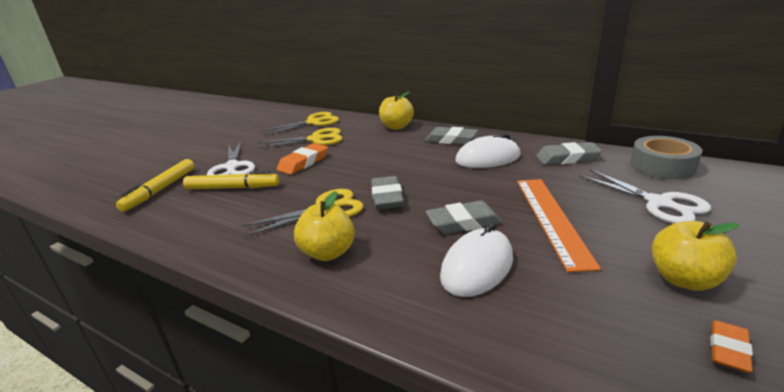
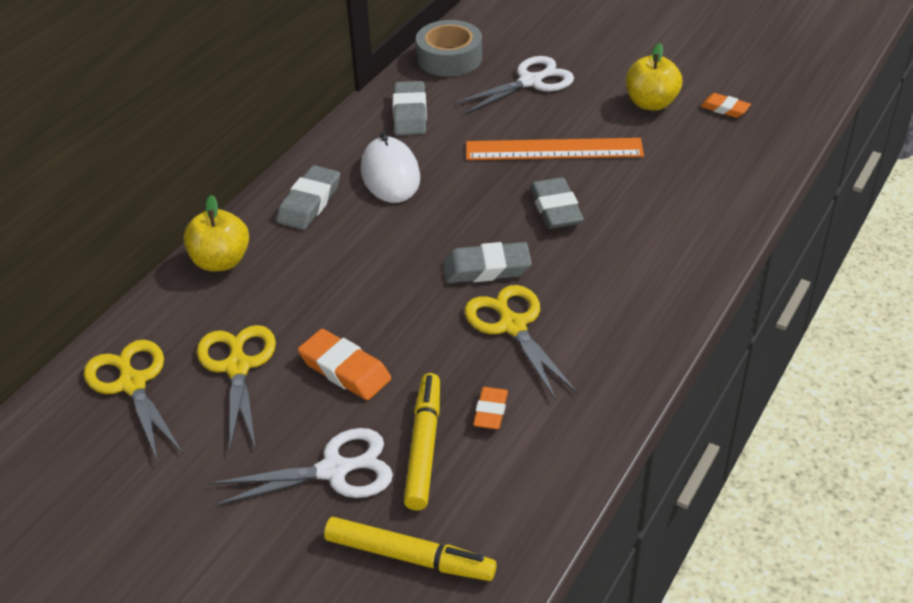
camera: 90 degrees left, 15 degrees up
yellow apple [294,191,355,261] -> none
white mouse [440,223,513,297] -> none
none -> orange eraser [473,387,508,429]

